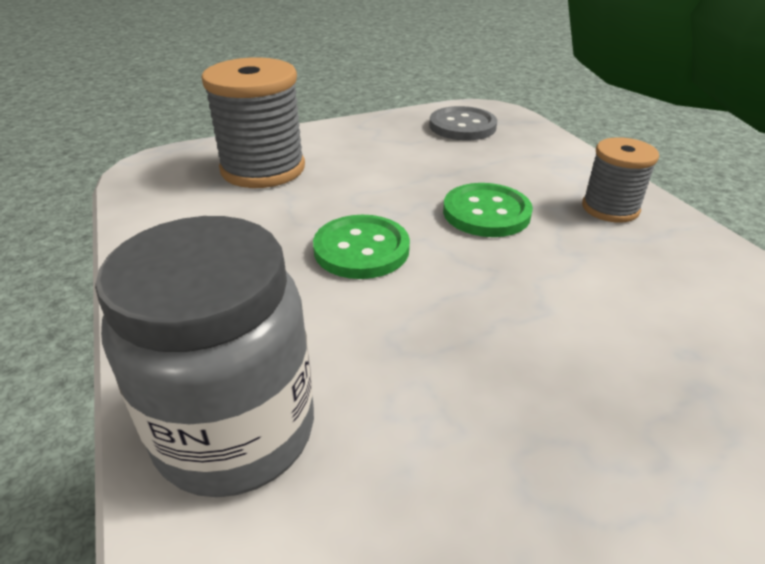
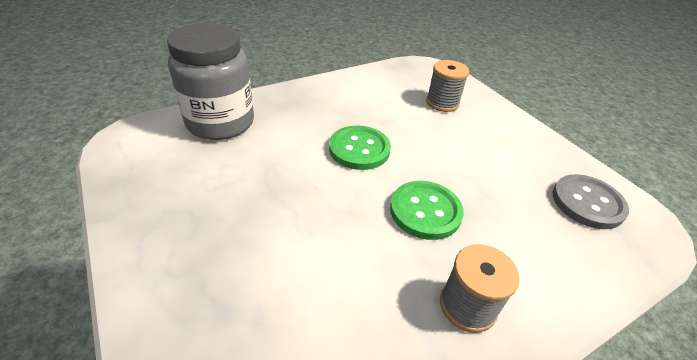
camera: 80 degrees right, 5 degrees up
grey spool [202,57,305,188] -> grey spool [426,60,469,112], size x0.59

